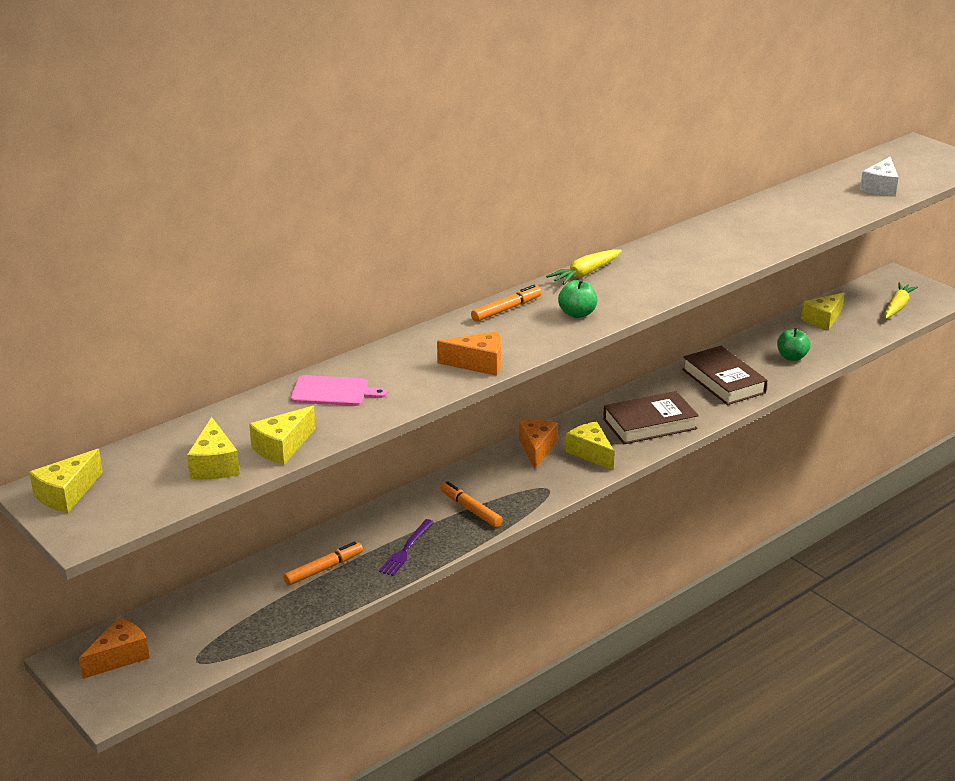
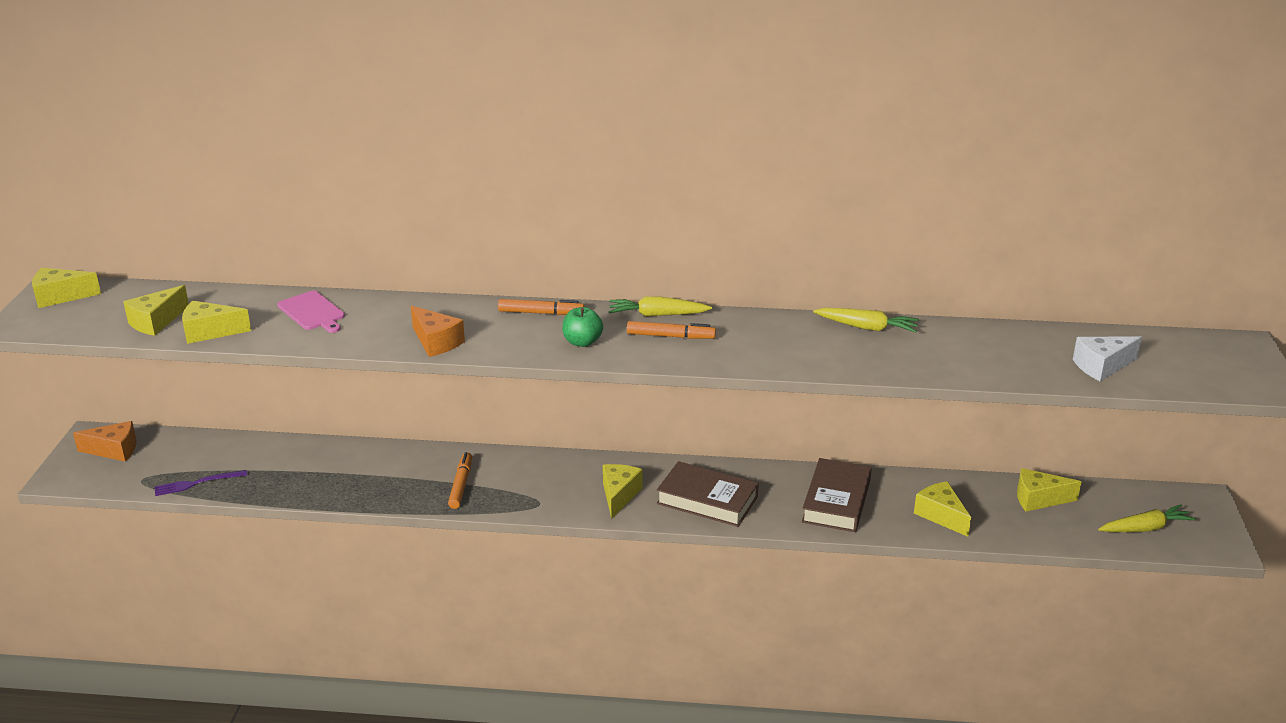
camera: 45 degrees right, 0 degrees up
orange marker [283,542,363,585] -> orange marker moved to [627,321,716,339]
purple fork [379,519,433,576] -> purple fork moved to [154,470,247,496]
orange cheese [519,420,558,469] -> none
green apple [777,328,811,361] -> yellow cheese [914,481,971,537]
none -> yellow carrot [813,308,919,333]

